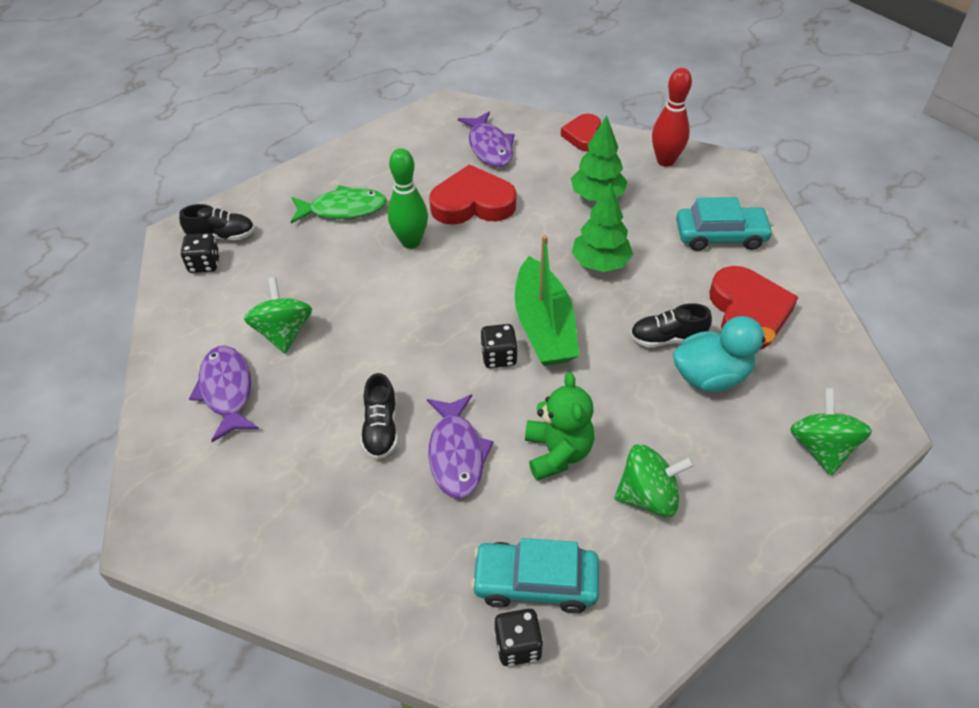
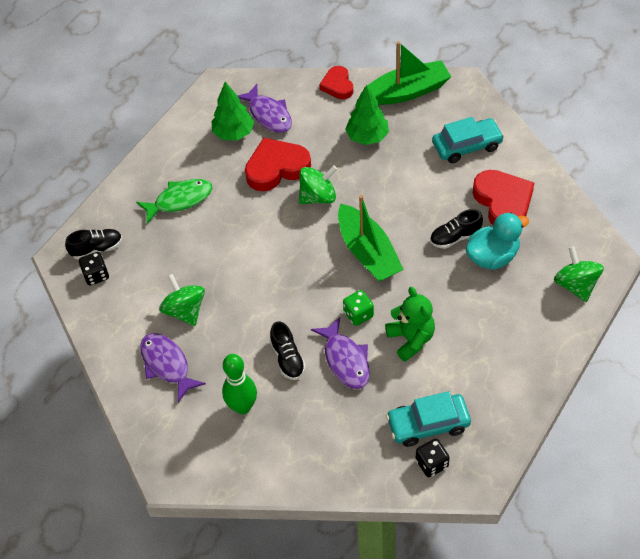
camera: 15 degrees left, 5 degrees up
green bowling pin [388,148,428,249] -> green bowling pin moved to [222,354,257,414]
black dice [481,324,518,368] -> none
green tree [572,182,633,272] -> green tree moved to [212,82,254,140]
green spinning top [615,444,694,517] -> green spinning top moved to [299,165,337,204]
red bowling pin [652,68,692,167] -> green boat [360,41,451,105]
none -> green dice [343,290,374,326]

